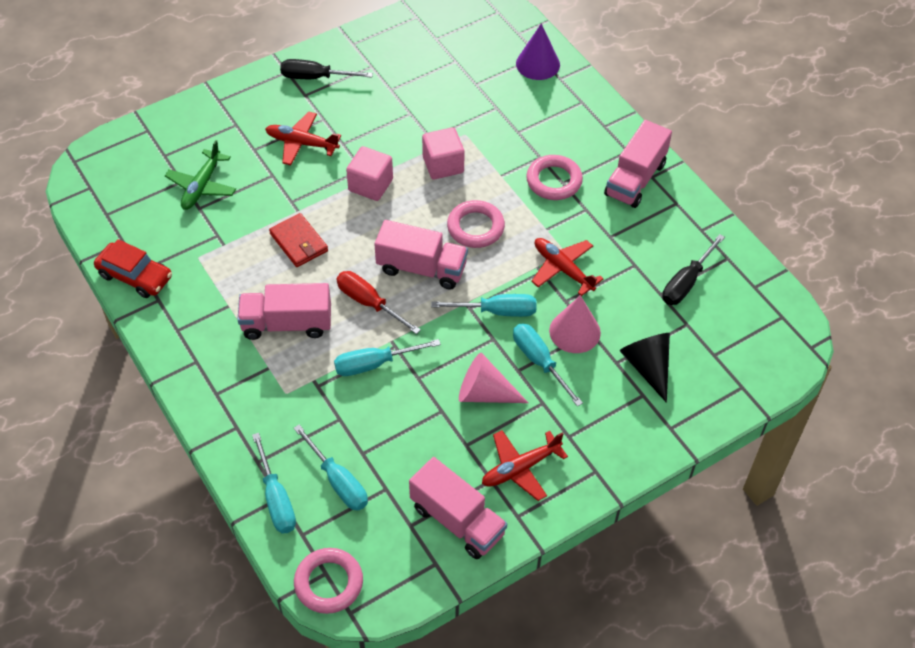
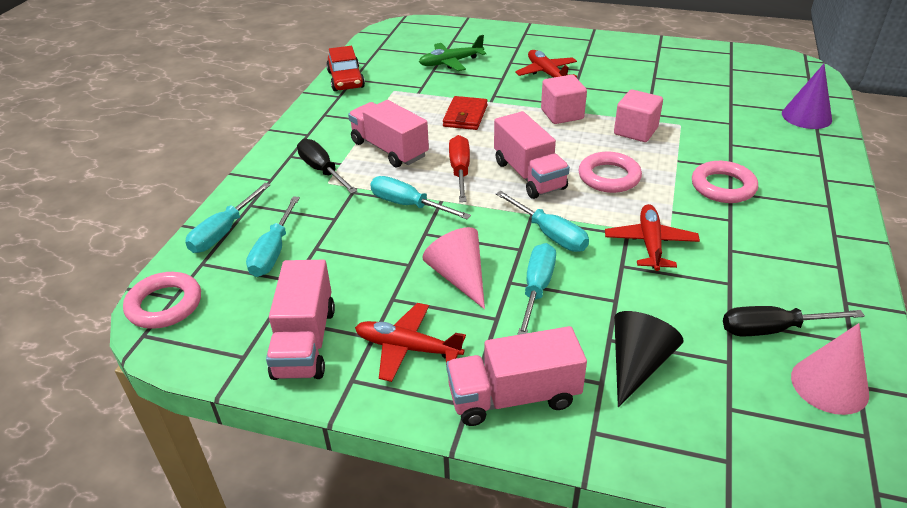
camera: 50 degrees right, 15 degrees down
black screwdriver [280,59,373,79] -> black screwdriver moved to [297,139,357,194]
pink cone [549,295,601,353] -> pink cone moved to [791,323,869,415]
pink truck [604,120,672,208] -> pink truck moved to [446,326,587,426]

